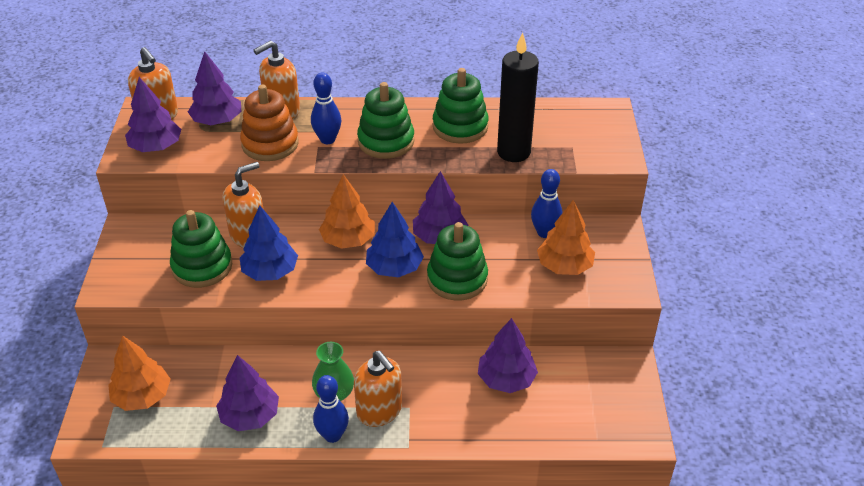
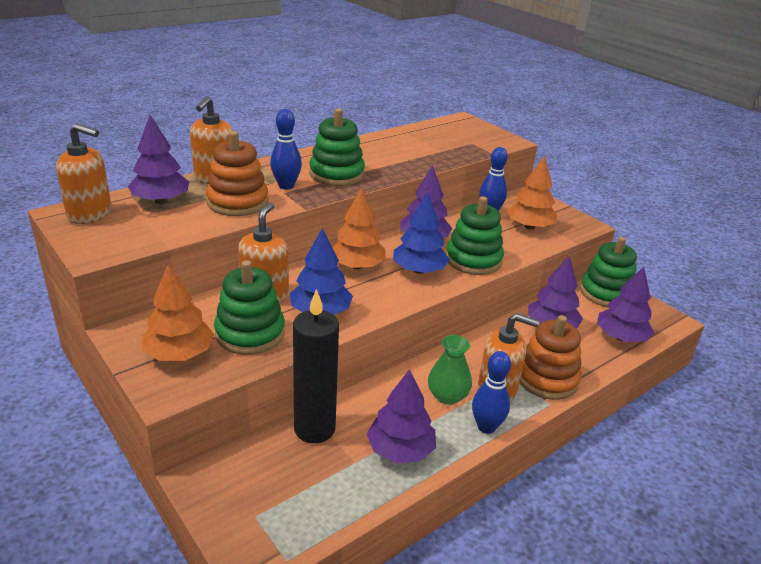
camera: 40 degrees left, 10 degrees down
orange tree [108,335,171,411] -> orange tree moved to [142,265,214,361]
purple tree [125,77,181,152] -> purple tree moved to [597,267,654,342]
green stacking toy [433,68,489,144] -> green stacking toy moved to [580,237,637,307]
black candle [497,32,539,162] -> black candle moved to [293,289,339,443]
none -> orange stacking toy [520,315,582,400]

